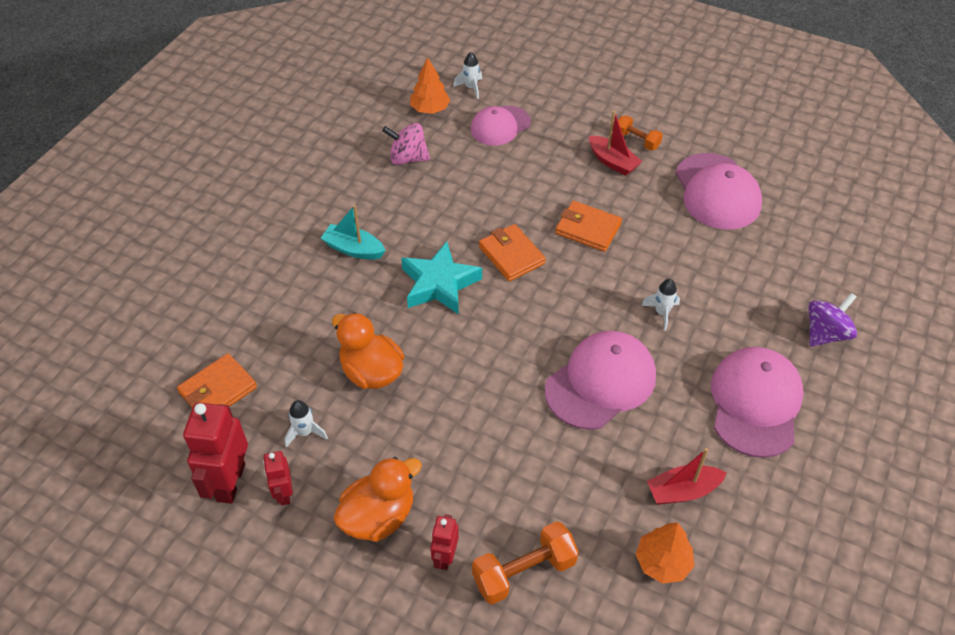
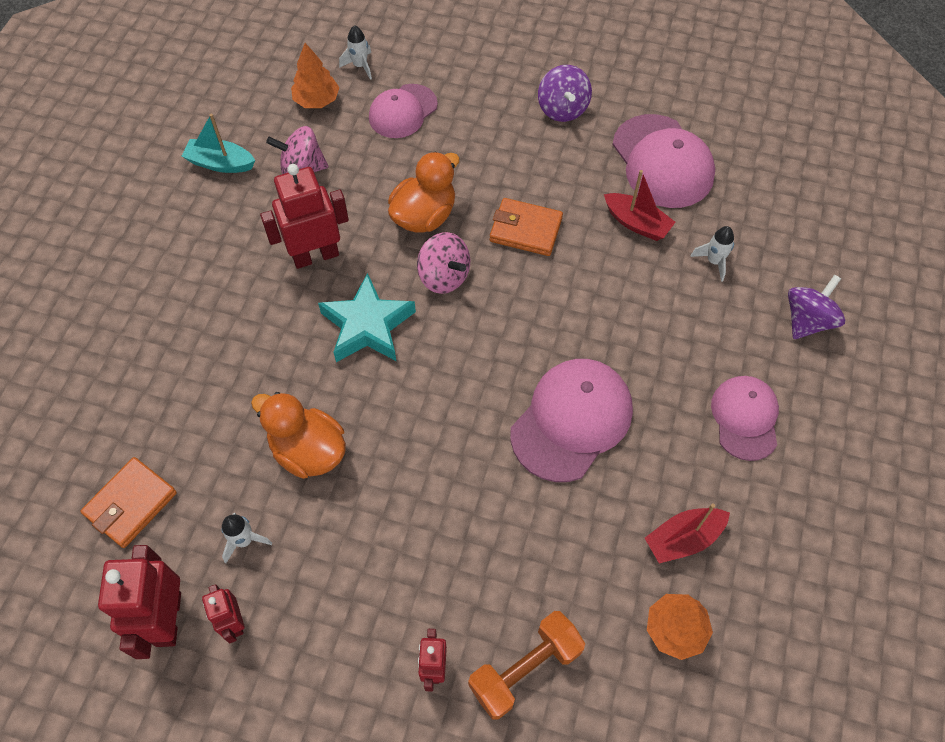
camera: 10 degrees left, 10 degrees up
turquoise boat [321,205,386,259] -> turquoise boat moved to [182,114,255,173]
orange duck [333,457,422,542] -> orange duck moved to [388,152,459,233]
orange wallet [479,224,546,281] -> pink spinning top [417,232,470,294]
red boat [589,111,642,176] -> red boat moved to [604,170,675,241]
orange dumbbell [618,115,663,151] -> purple spinning top [538,65,592,122]
white rocket [641,279,680,331] -> white rocket moved to [690,226,734,282]
pink cap [711,347,804,458] -> pink cap [711,376,779,461], size x0.65
none -> red robot [260,164,349,269]

